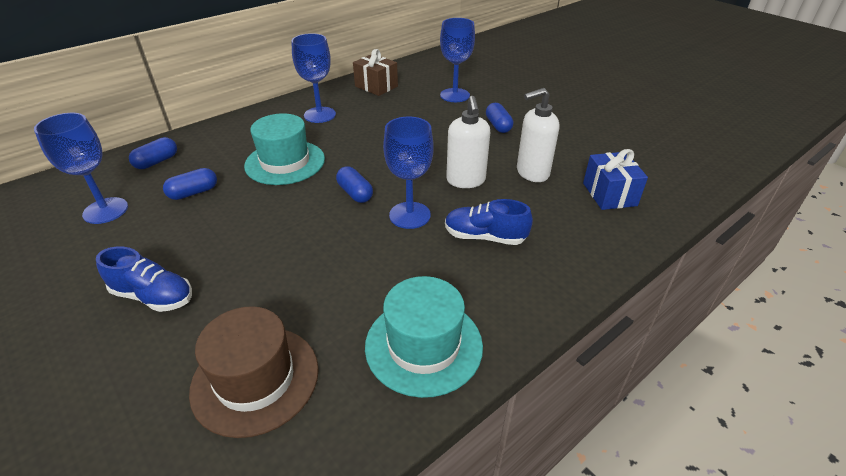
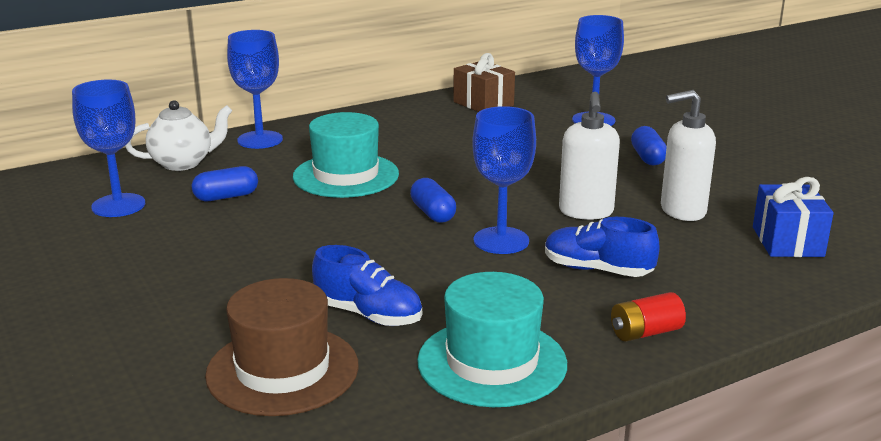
camera: 10 degrees right, 15 degrees down
blue shoe [96,246,192,312] -> blue shoe moved to [312,245,422,326]
blue capsule [129,137,177,169] -> white teapot [125,100,232,171]
blue goblet [291,33,336,123] -> blue goblet moved to [227,30,283,149]
none -> red battery [611,292,686,342]

